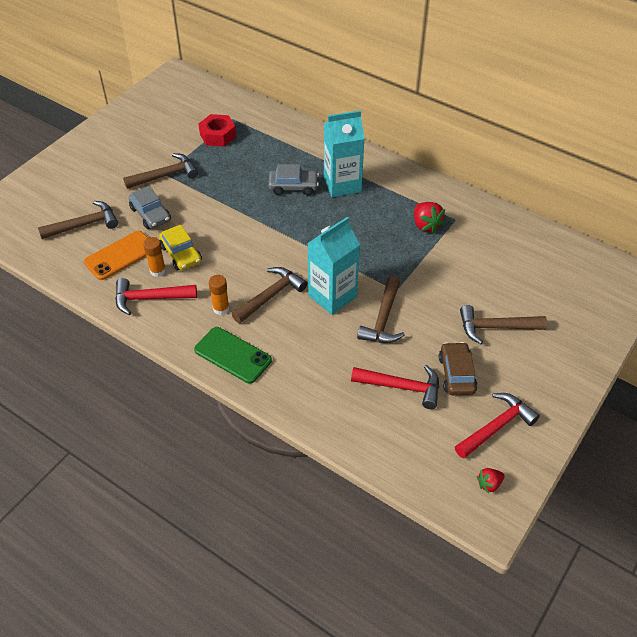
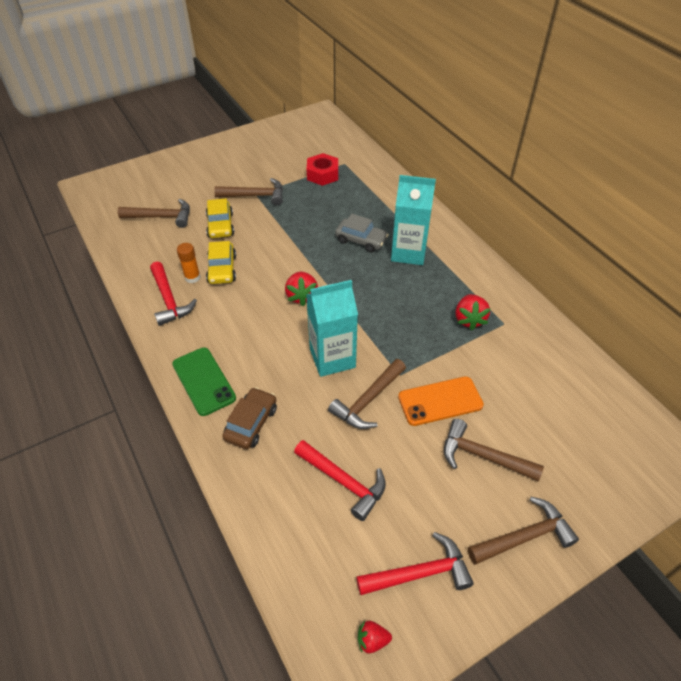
camera: 25 degrees right, 0 degrees up
orange phone [84,231,148,280] -> orange phone moved to [398,376,484,426]
red hammer [115,278,197,315] -> red hammer turned 135 degrees counterclockwise [150,262,197,326]
grey car [129,186,171,229] -> yellow car [206,198,234,238]
orange glue stick [209,275,230,315] -> none
brown hammer [232,267,307,323] -> brown hammer moved to [468,497,579,564]
brown car [439,342,478,395] -> brown car moved to [222,387,277,449]
none -> red strawberry [285,272,318,306]

